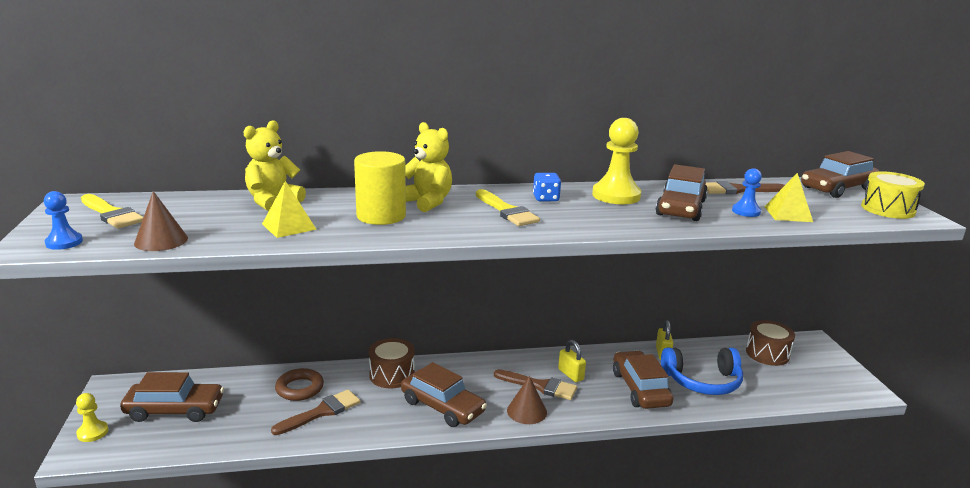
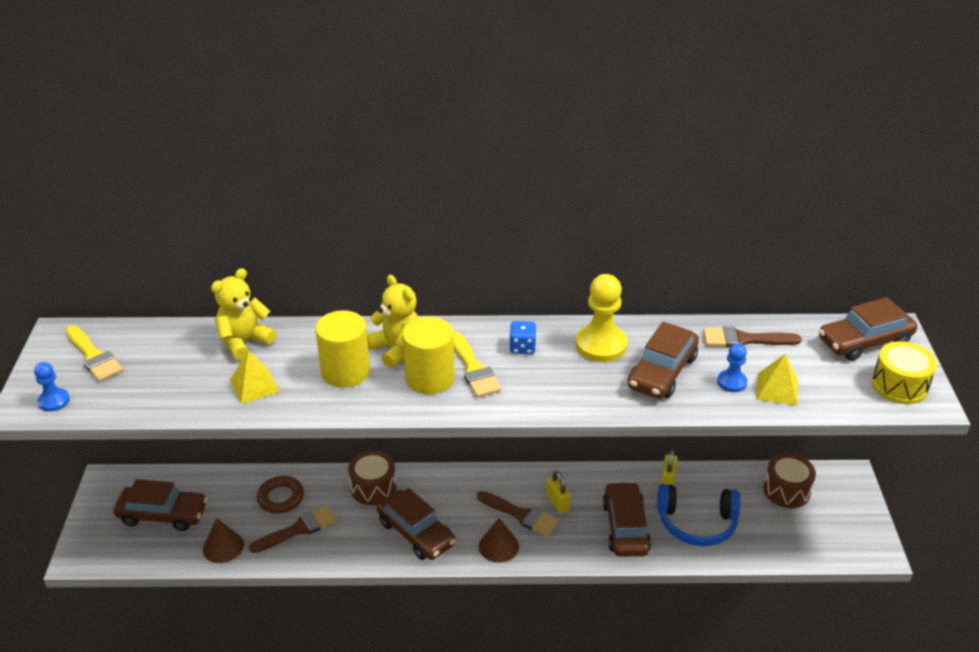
camera: 10 degrees right, 15 degrees up
yellow pawn [76,393,108,442] -> none
brown cone [134,191,188,251] -> brown cone moved to [203,518,244,563]
none -> yellow cylinder [402,317,455,394]

